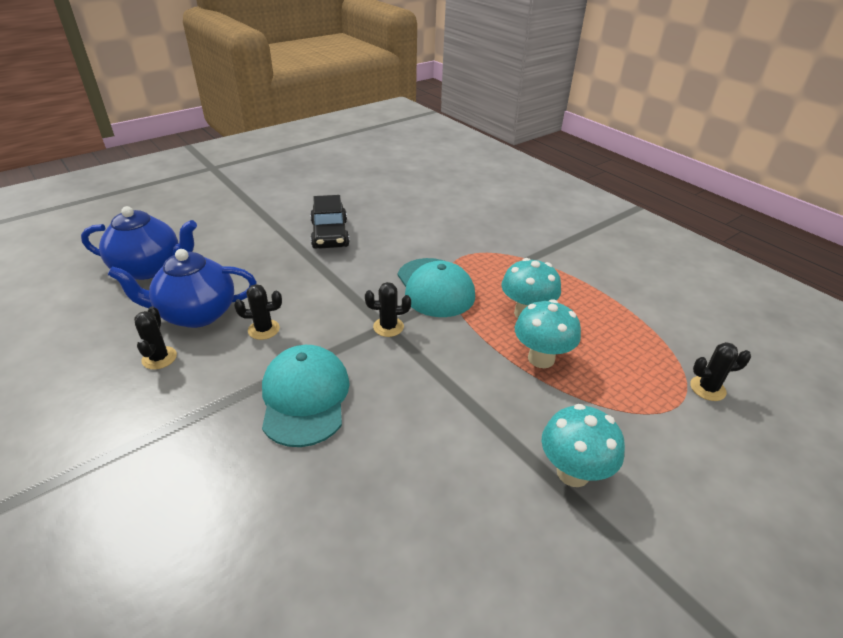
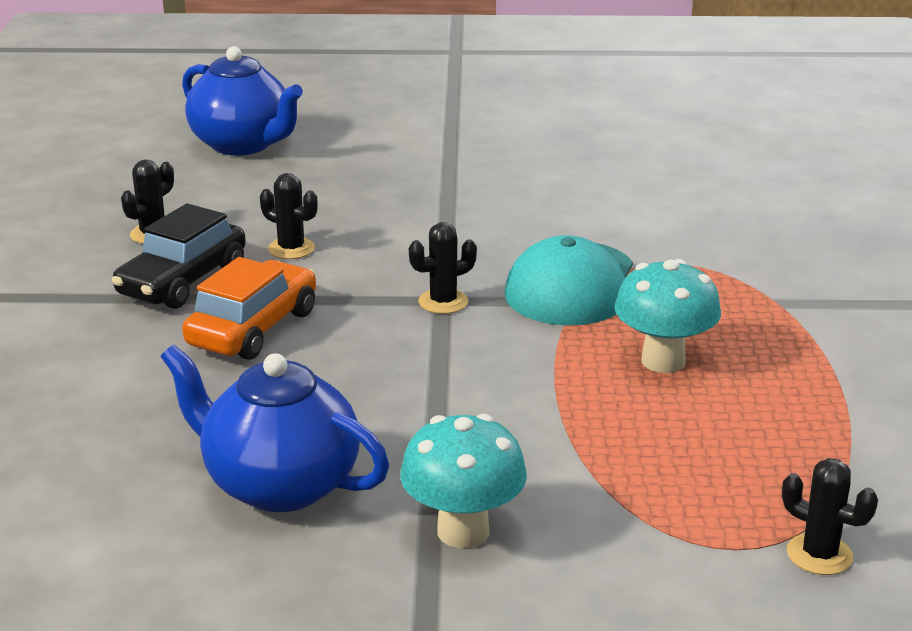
camera: 40 degrees right, 10 degrees down
blue teapot [108,249,257,328] -> blue teapot moved to [161,345,389,512]
turquoise cap [262,345,350,447] -> orange car [182,257,316,360]
black car [310,195,350,249] -> black car moved to [112,203,246,309]
black cactus [365,282,411,337] -> black cactus turned 60 degrees counterclockwise [409,222,477,314]
turquoise mushroom [515,299,581,368] -> none

